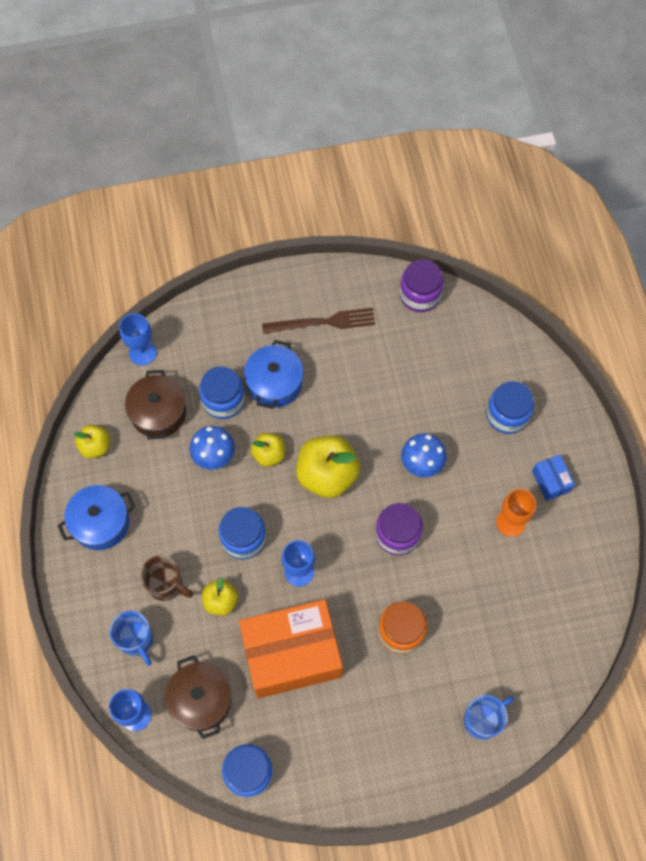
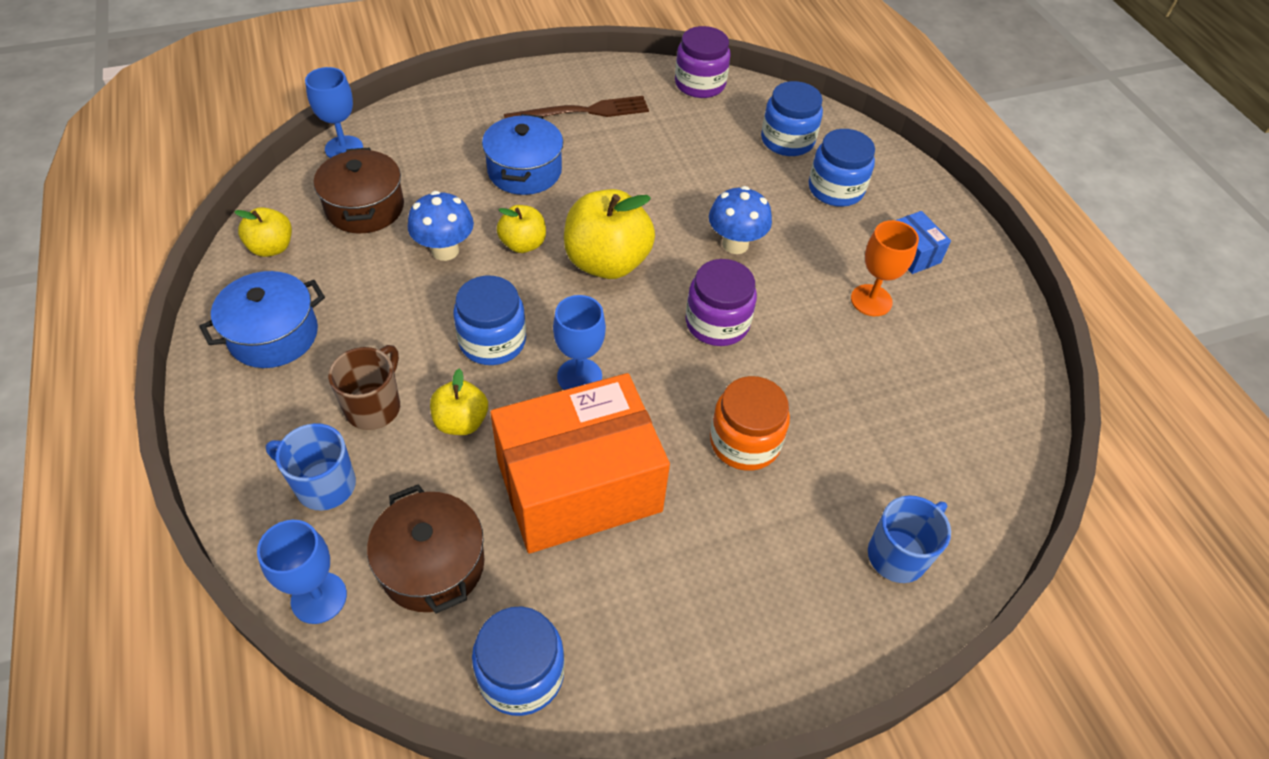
camera: 10 degrees left, 15 degrees down
blue mug [109,611,153,666] -> blue mug turned 150 degrees clockwise [266,423,356,511]
brown mug [140,555,193,601] -> brown mug turned 90 degrees counterclockwise [328,345,400,430]
blue jar [199,366,245,419] -> blue jar moved to [761,81,823,156]

